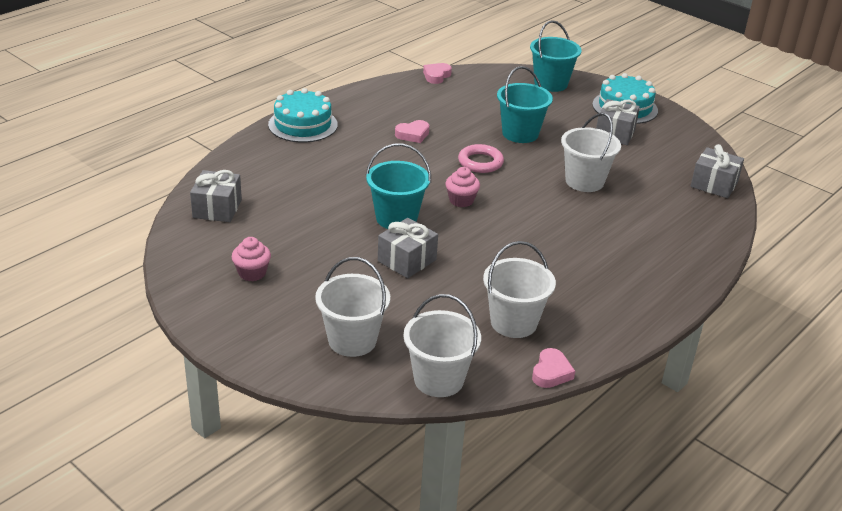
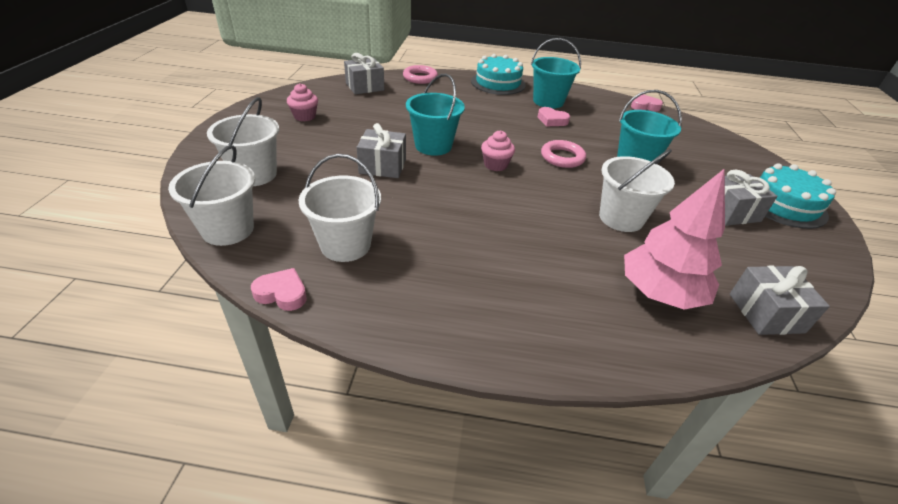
camera: 55 degrees right, 5 degrees up
turquoise bucket [530,20,581,92] -> turquoise bucket moved to [531,38,581,108]
pink heart [532,348,575,388] -> pink heart turned 150 degrees counterclockwise [251,268,307,311]
none -> pink ring [403,65,438,84]
none -> pink tree [624,168,725,310]

